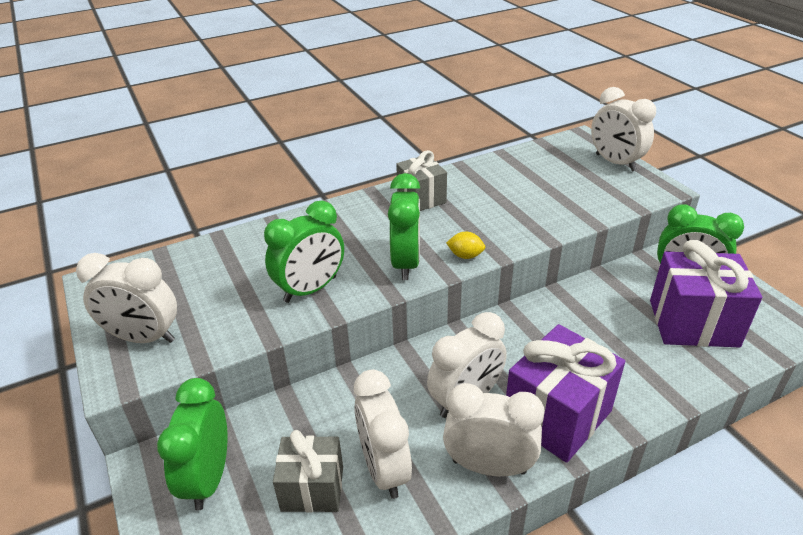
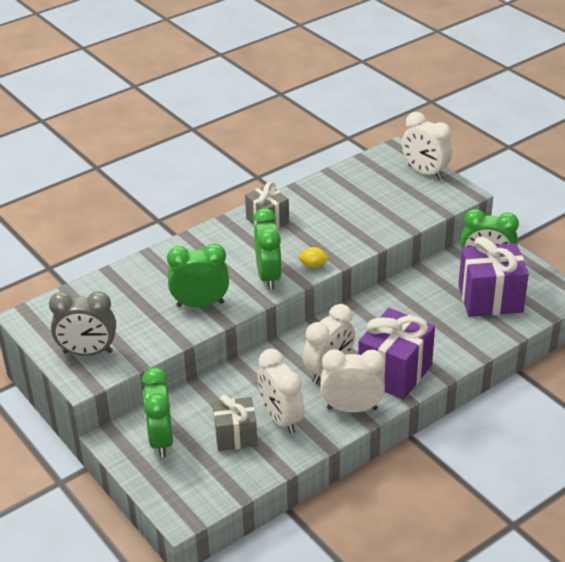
camera: 10 degrees left, 0 degrees up
white clock [76,253,177,343] -> grey clock [49,291,116,356]
green clock [264,201,344,303] -> green clock turned 135 degrees counterclockwise [167,244,229,307]

